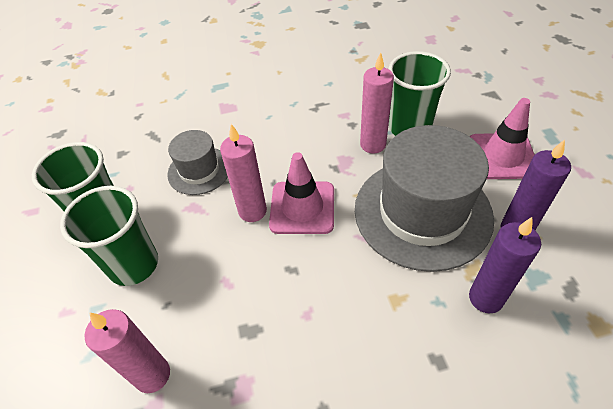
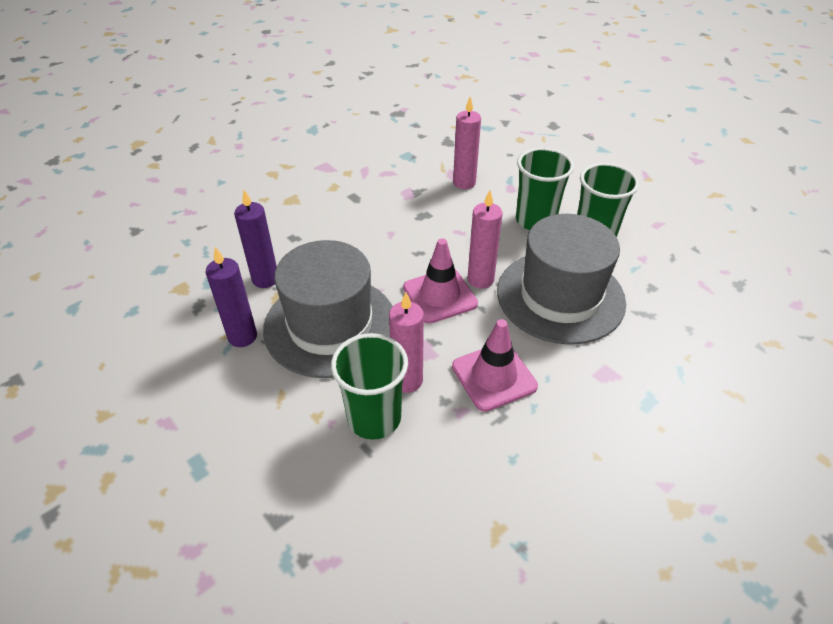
camera: 150 degrees right, 5 degrees down
grey hat [167,130,228,195] -> grey hat [497,214,626,345], size x1.92
pink traffic cone [470,98,535,179] -> pink traffic cone moved to [452,319,538,412]

